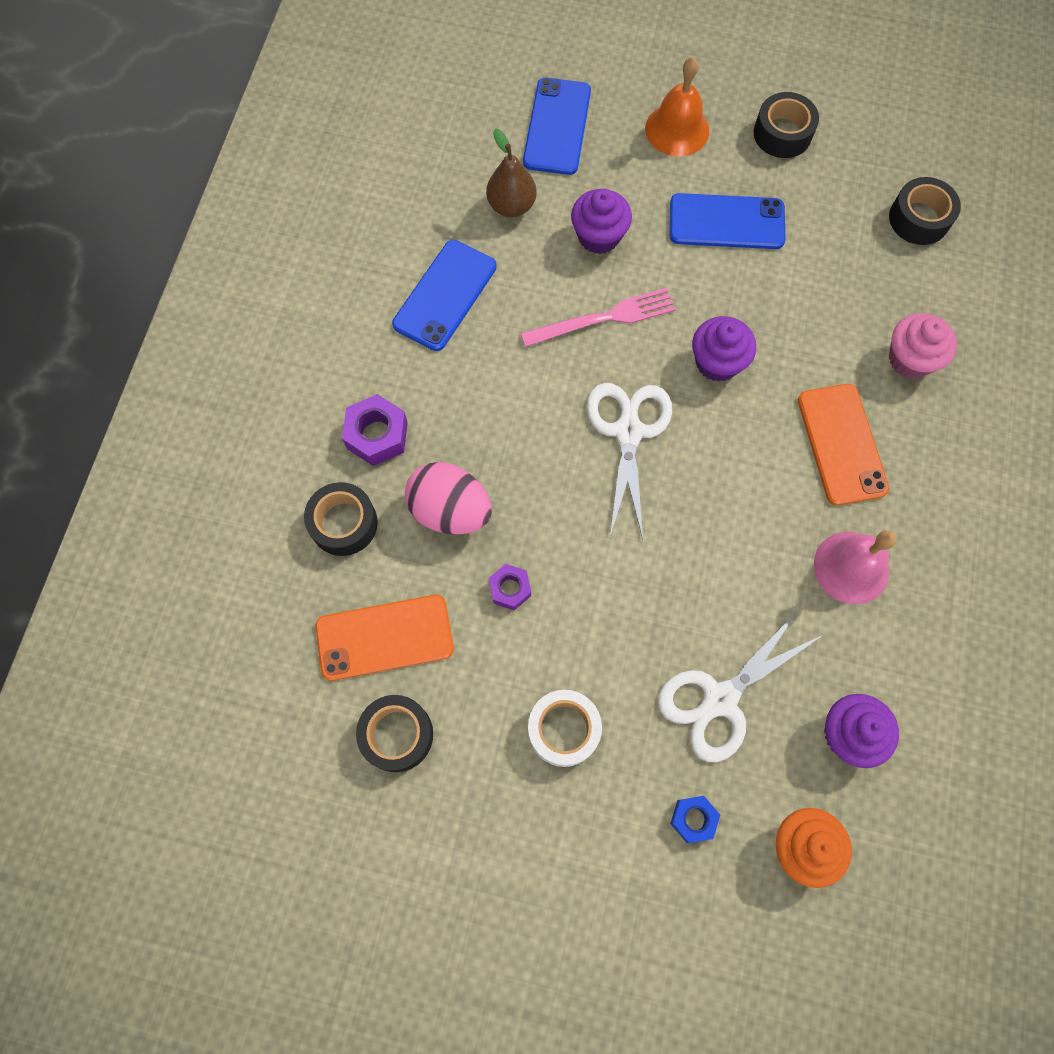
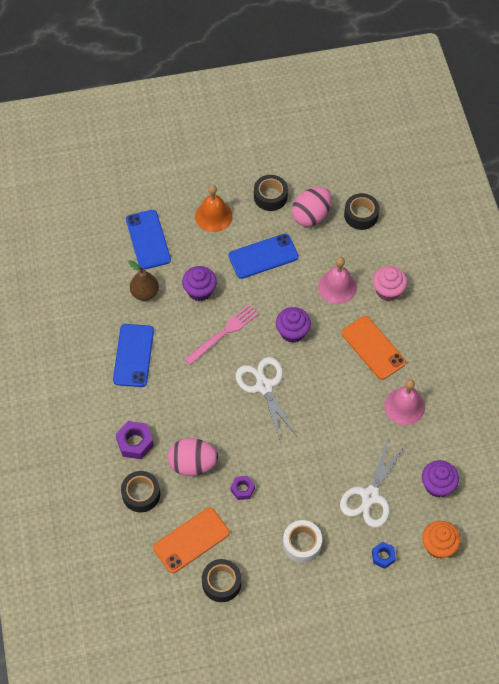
camera: 25 degrees left, 10 degrees down
none -> pink egg [292,187,331,227]
none -> pink bell [318,257,357,304]

